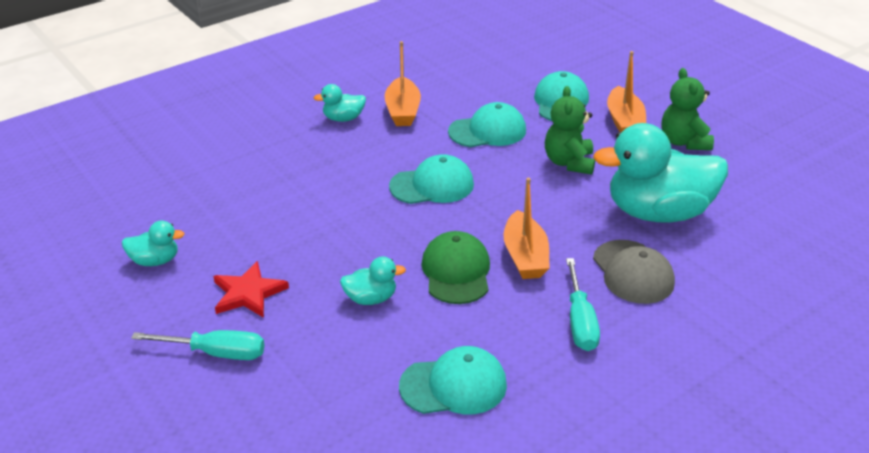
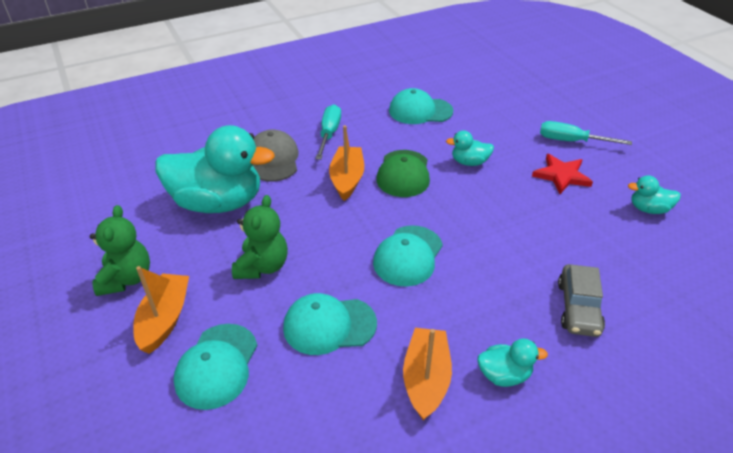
camera: 170 degrees left, 5 degrees up
turquoise cap [389,154,474,204] -> turquoise cap turned 60 degrees counterclockwise [373,225,443,287]
none -> grey car [558,264,605,337]

